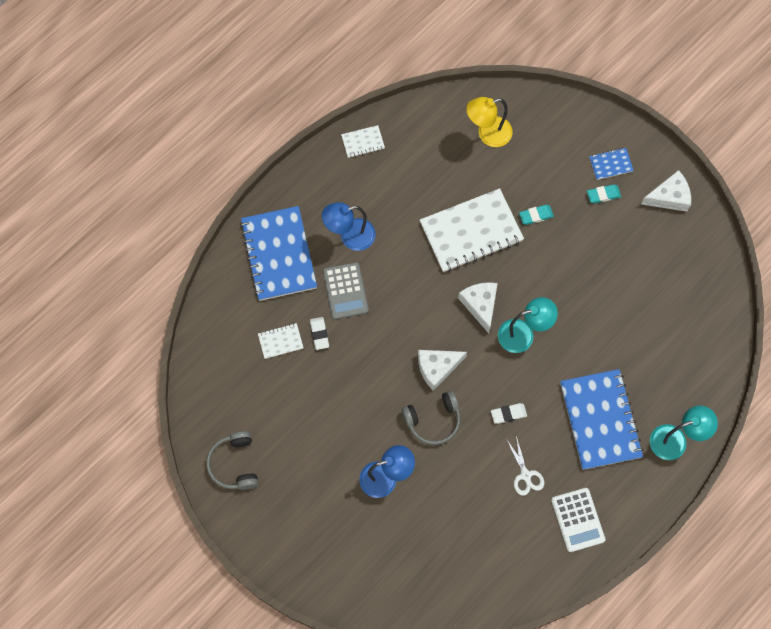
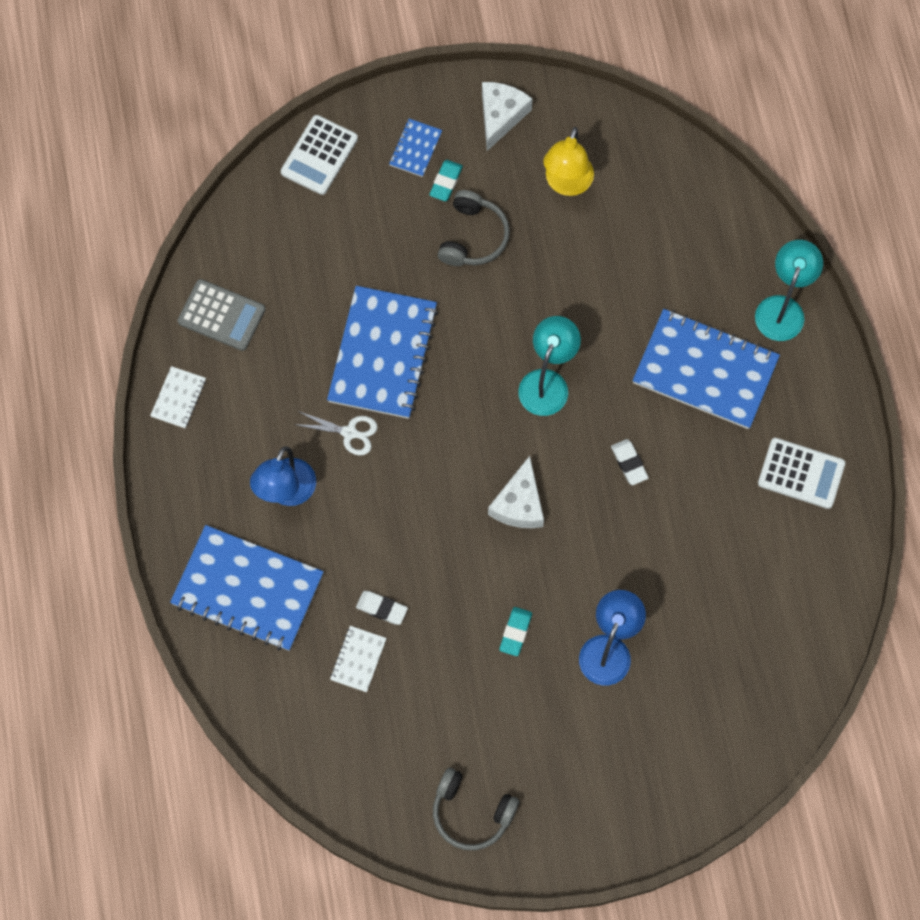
camera: 55 degrees left, 0 degrees up
grey calculator [323,262,369,320] -> grey calculator moved to [178,279,265,351]
grey headphones [401,390,461,445] -> grey headphones moved to [438,190,510,266]
white notebook [420,188,524,272] -> blue notebook [327,286,438,419]
white cheese [458,282,498,333] -> none
yellow lamp [466,97,513,147] -> yellow lamp moved to [543,127,594,196]
white eraser [491,403,527,424] -> white eraser turned 45 degrees counterclockwise [611,439,649,485]
white scissors [507,436,544,496] -> white scissors moved to [293,411,378,455]
turquoise eraser [519,205,554,225] -> turquoise eraser moved to [499,607,532,656]
none -> white calculator [281,115,358,195]

